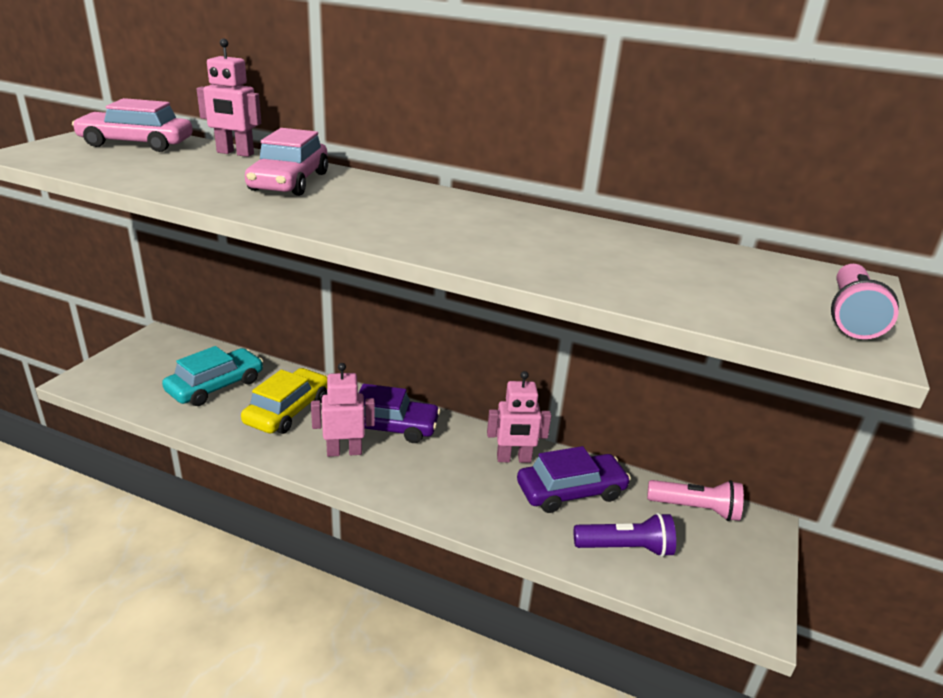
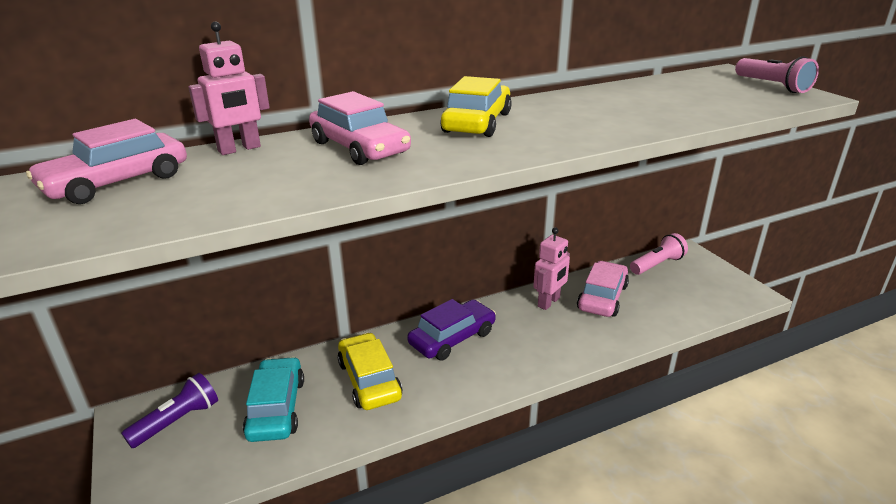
camera: 45 degrees left, 0 degrees up
pink robot [311,363,375,457] -> none
purple car [517,446,631,513] -> pink car [577,261,629,317]
purple flashlight [574,513,676,557] -> purple flashlight moved to [121,373,218,448]
none -> yellow car [440,76,512,137]

